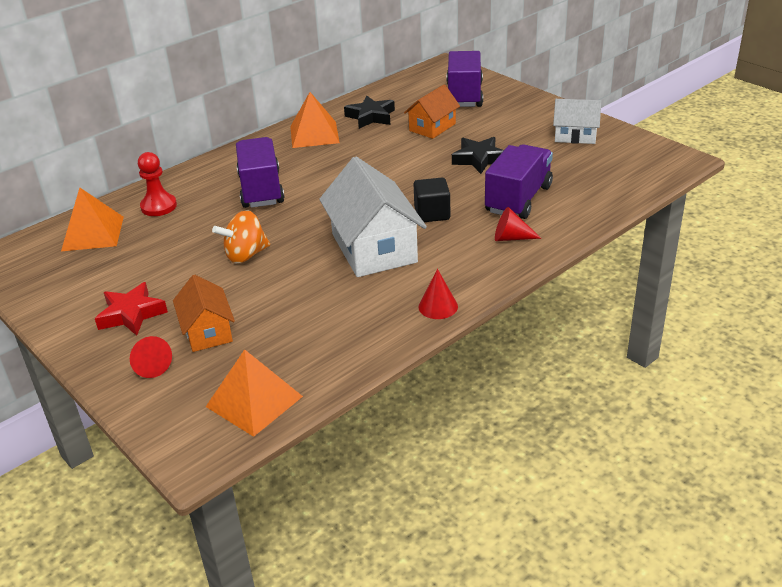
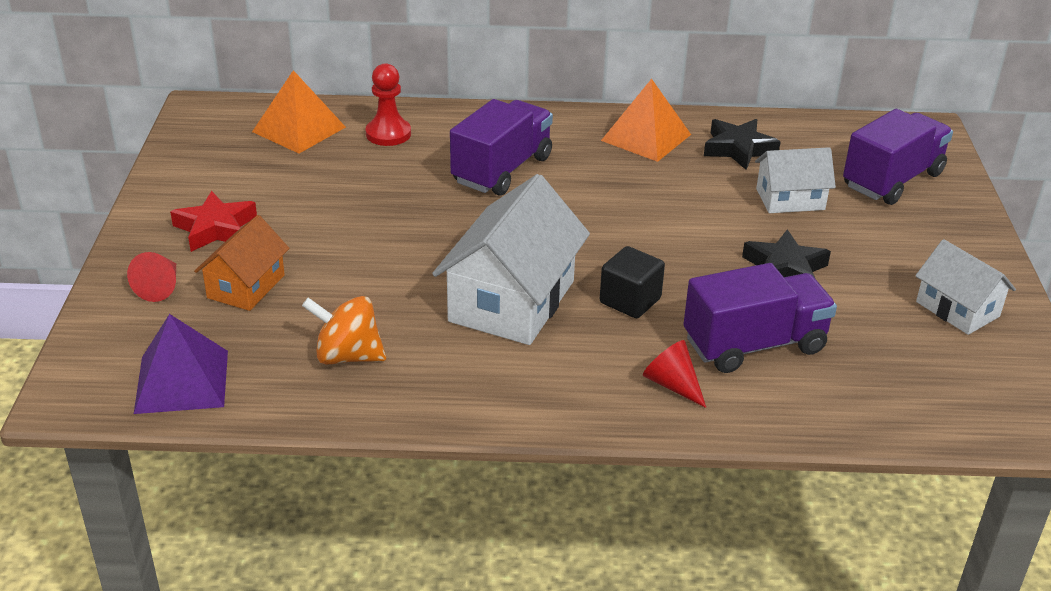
camera: 40 degrees right, 0 degrees up
orange pyramid [206,349,303,437] -> purple pyramid [134,314,228,414]
orange spinning top [212,210,270,263] -> orange spinning top moved to [302,296,386,365]
orange house [404,85,460,139] -> white house [755,147,836,213]
red cone [418,269,458,319] -> none

